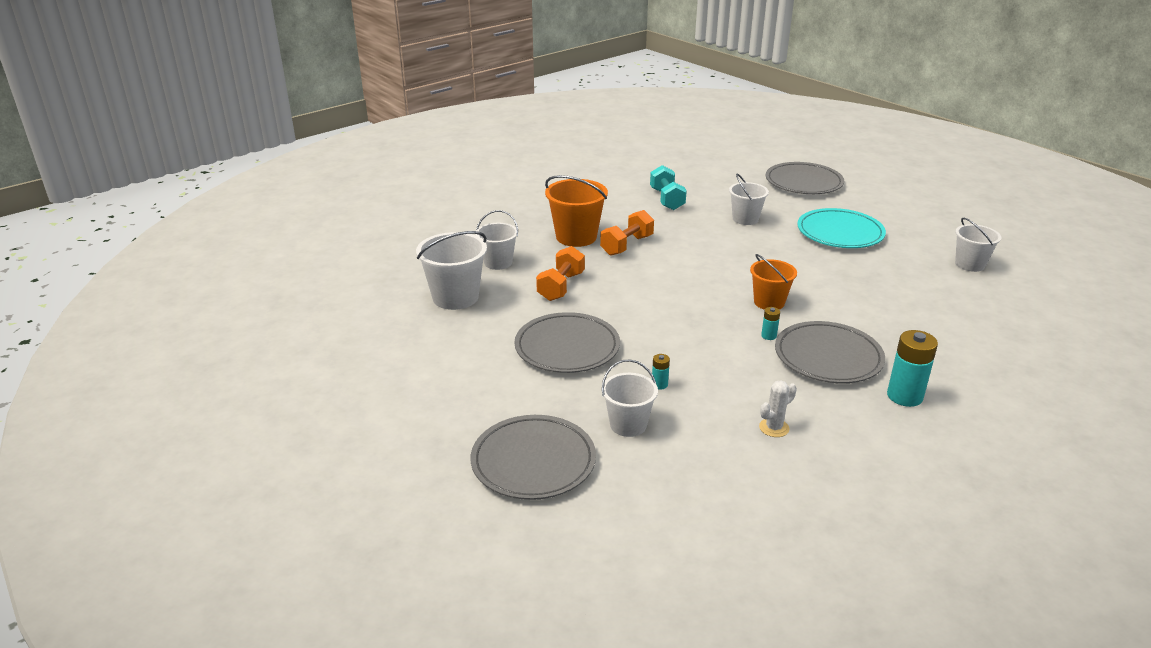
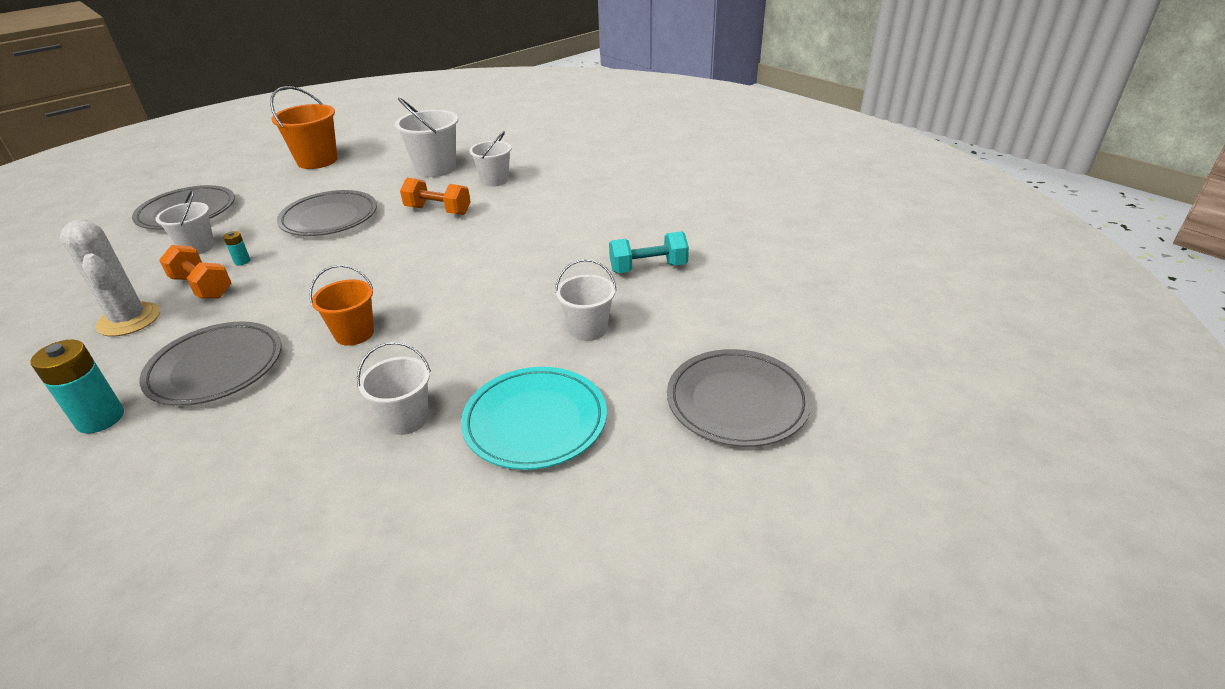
camera: 90 degrees right, 5 degrees up
orange bucket [545,175,608,247] -> orange bucket moved to [270,86,337,169]
orange dumbbell [600,210,654,256] -> orange dumbbell moved to [159,245,231,298]
white cactus [759,380,797,437] -> white cactus [60,220,160,336], size x1.95
turquoise battery [761,307,780,340] -> none
white bucket [955,218,1001,272] -> white bucket moved to [357,342,431,435]

